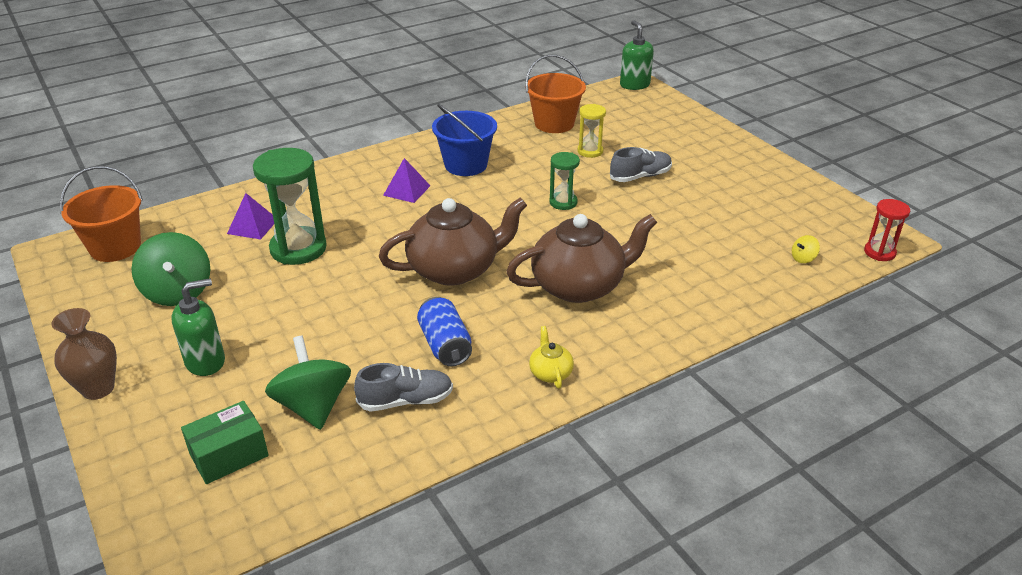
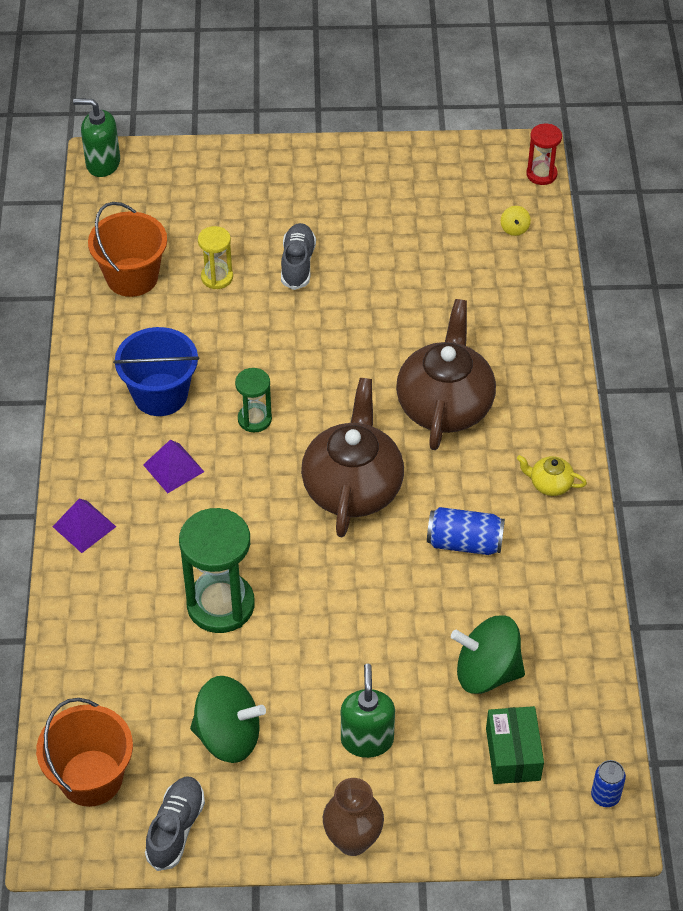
camera: 60 degrees left, 15 degrees up
purple pyramid [227,193,274,239] -> purple pyramid moved to [53,498,116,553]
grey shoe [354,363,453,412] -> grey shoe moved to [145,777,205,871]
green hourglass [549,152,580,210] -> green hourglass moved to [235,368,272,432]
none -> blue can [591,760,626,807]

